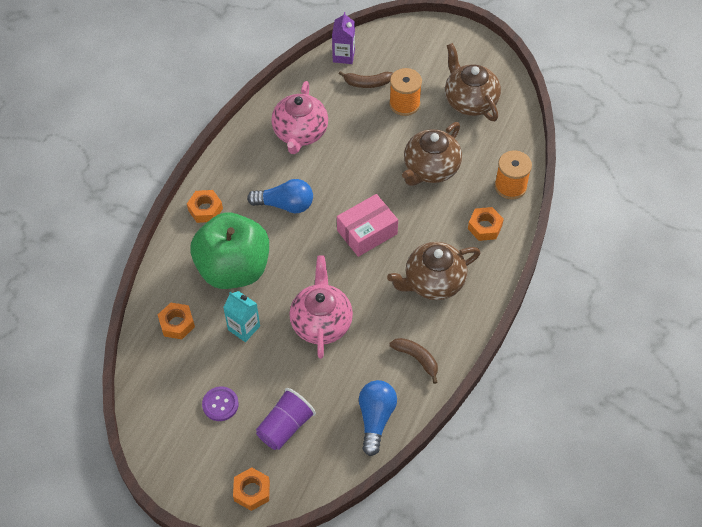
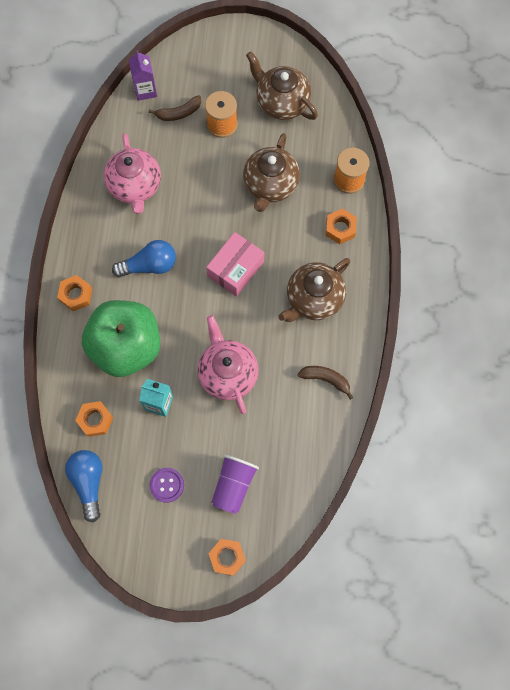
camera: 20 degrees left, 15 degrees up
blue light bulb [359,380,397,456] -> blue light bulb moved to [65,450,103,523]

